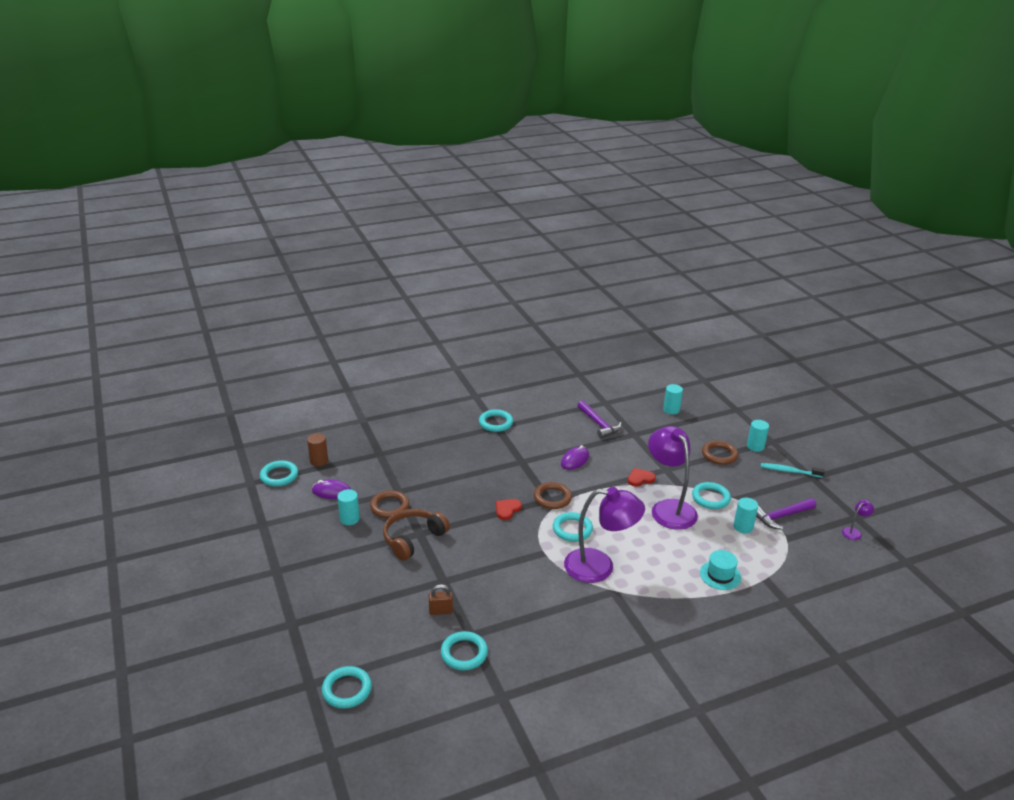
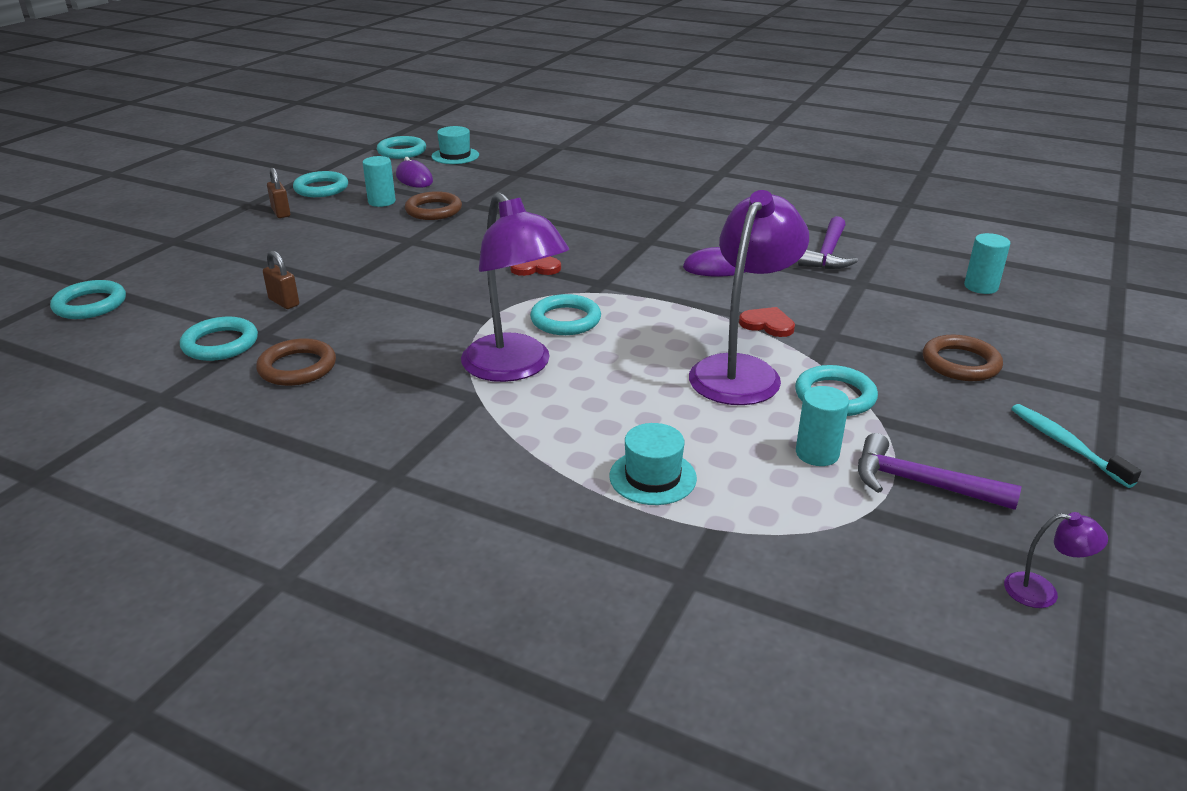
camera: 50 degrees right, 0 degrees up
brown cylinder [307,433,328,466] -> turquoise hat [431,126,479,164]
brown headphones [383,509,450,561] -> none
turquoise ring [479,409,513,432] -> turquoise ring moved to [293,171,348,197]
brown ring [534,482,572,509] -> brown ring moved to [256,338,336,386]
turquoise cylinder [747,420,769,452] -> none
none -> brown padlock [267,168,290,218]

